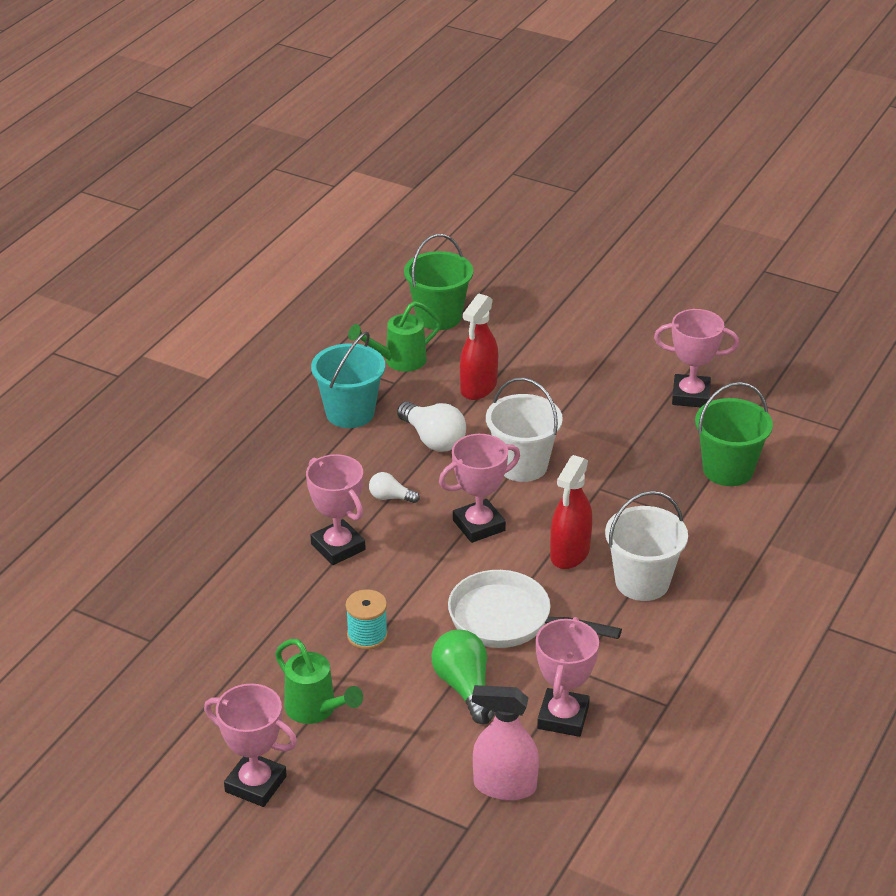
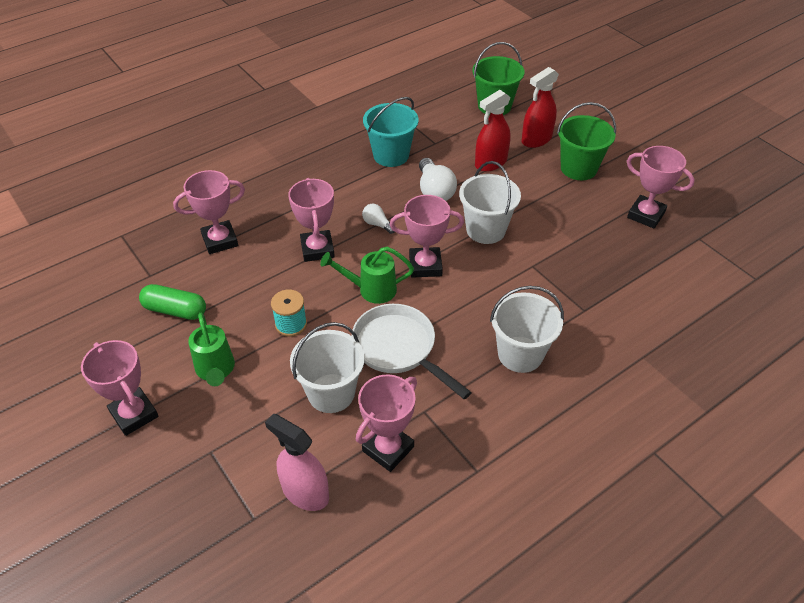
camera: 25 degrees right, 10 degrees up
green watering can [348,301,441,372] -> green watering can moved to [320,247,414,304]
green light bulb [432,629,495,724] -> white bucket [290,322,365,413]
red spray bottle [550,455,592,569] -> red spray bottle moved to [522,67,559,148]
green bucket [695,382,773,486] -> green bucket moved to [557,102,616,180]
none -> green capsule [139,284,206,320]
none -> pink trophy [173,170,245,254]

